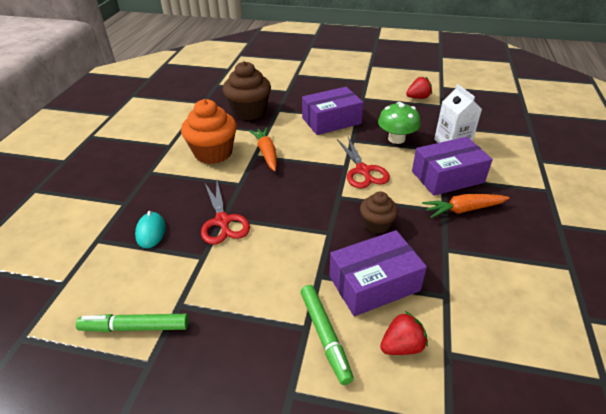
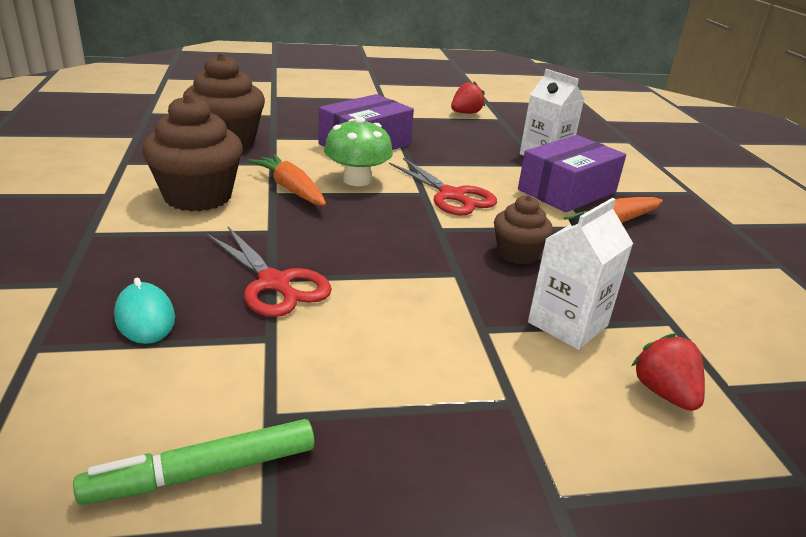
camera: 25 degrees left, 10 degrees down
orange cupcake [181,99,237,164] -> brown cupcake [142,94,243,212]
green marker [301,285,354,385] -> none
purple box [329,230,427,316] -> white carton [528,198,633,350]
green mushroom [378,102,421,144] -> green mushroom moved to [324,117,393,186]
red strawberry [380,311,428,355] -> red strawberry turned 60 degrees counterclockwise [632,333,705,411]

